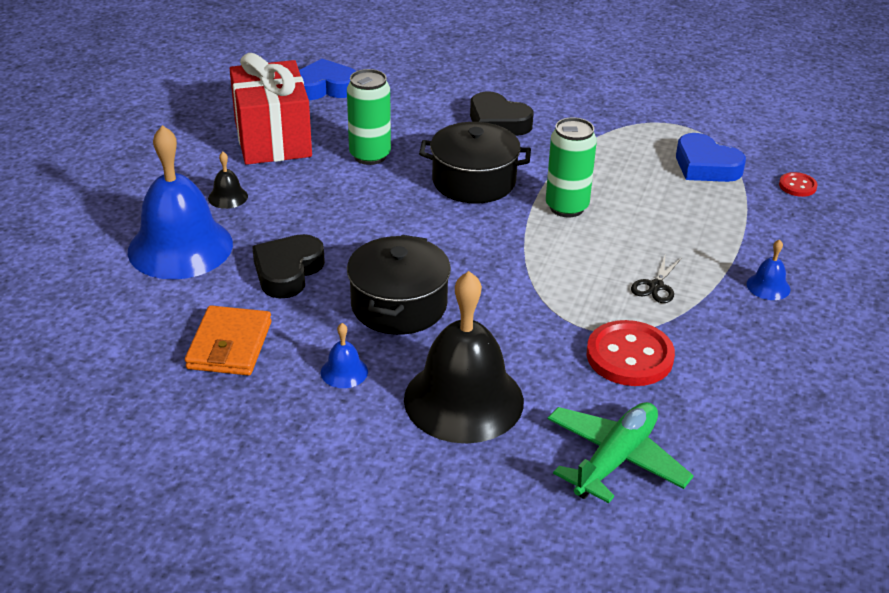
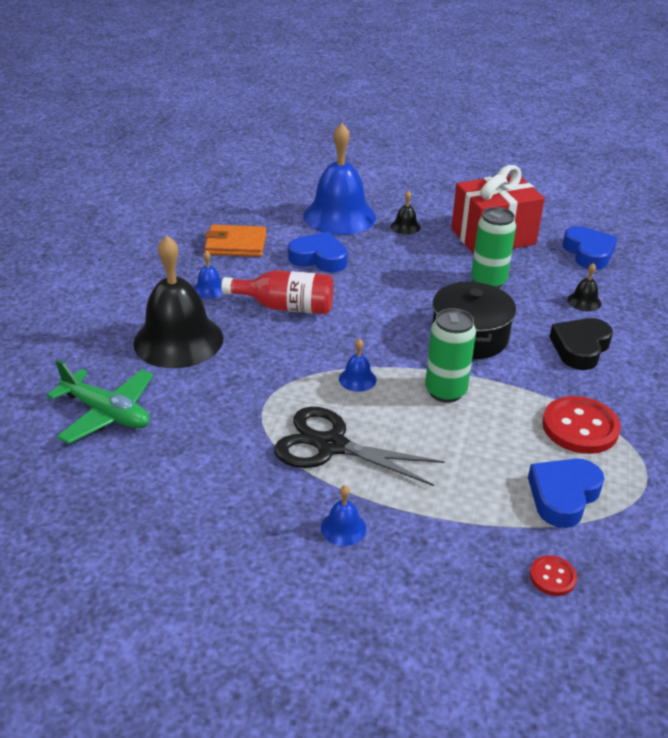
camera: 85 degrees right, 0 degrees up
black heart [252,234,325,298] -> blue heart [288,232,348,272]
black pot [347,235,451,335] -> red bottle [221,270,334,314]
red button [587,320,675,386] -> red button moved to [542,396,621,454]
black scissors [631,256,682,303] -> black scissors [274,407,445,486], size x2.13
none -> blue bell [339,338,376,392]
none -> black bell [567,263,601,311]

